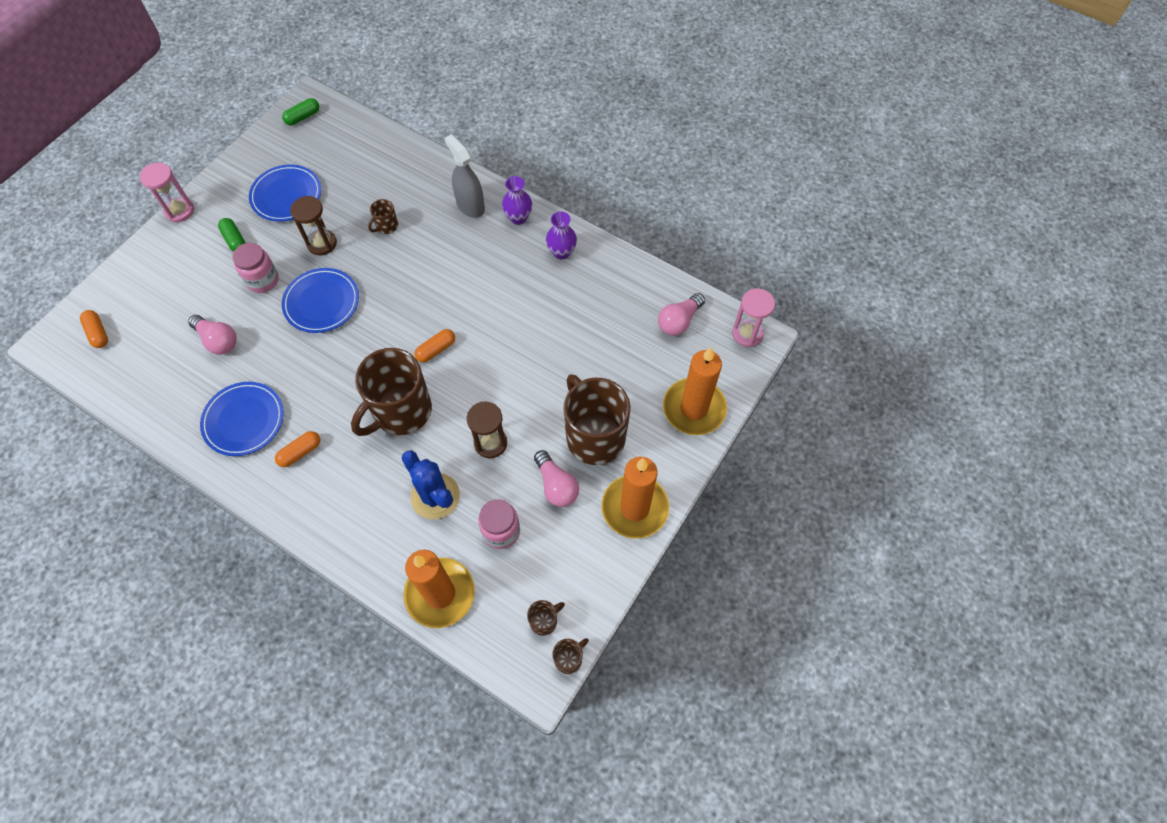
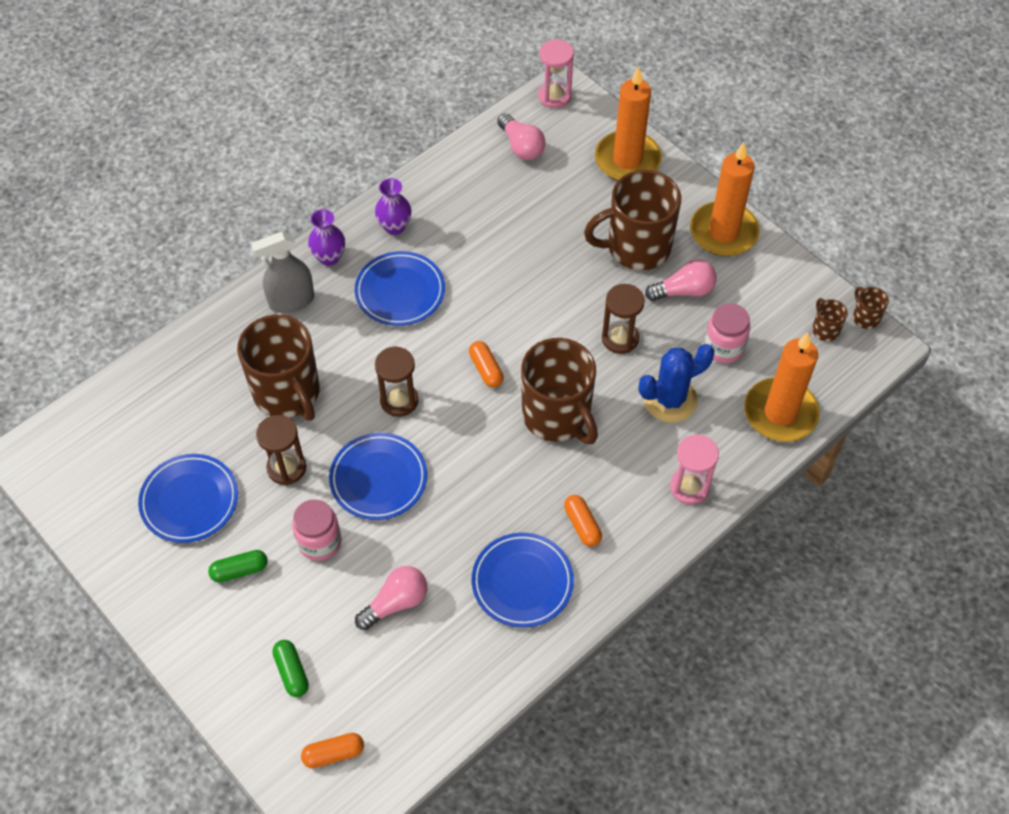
camera: 75 degrees left, 5 degrees down
pink hourglass [140,163,194,222] -> pink hourglass moved to [670,434,719,505]
green capsule [282,98,319,125] -> green capsule moved to [273,640,309,697]
brown mug [368,199,398,234] -> brown mug [237,315,320,421], size x2.38
none -> blue plate [355,251,445,326]
none -> brown hourglass [375,346,418,417]

